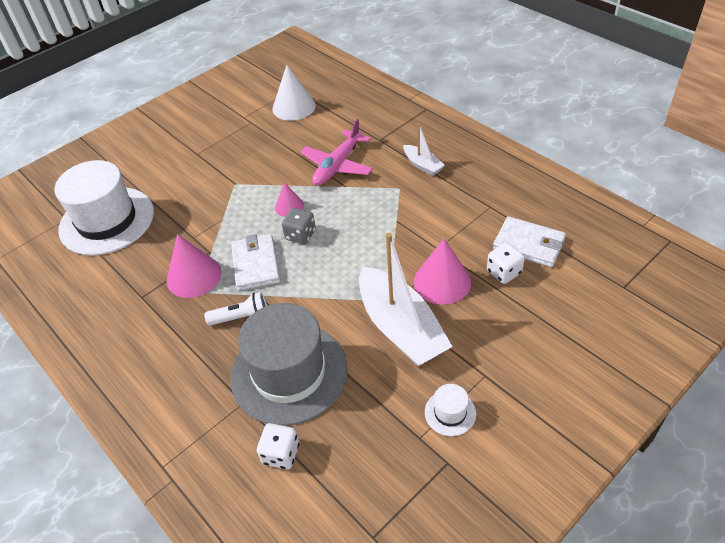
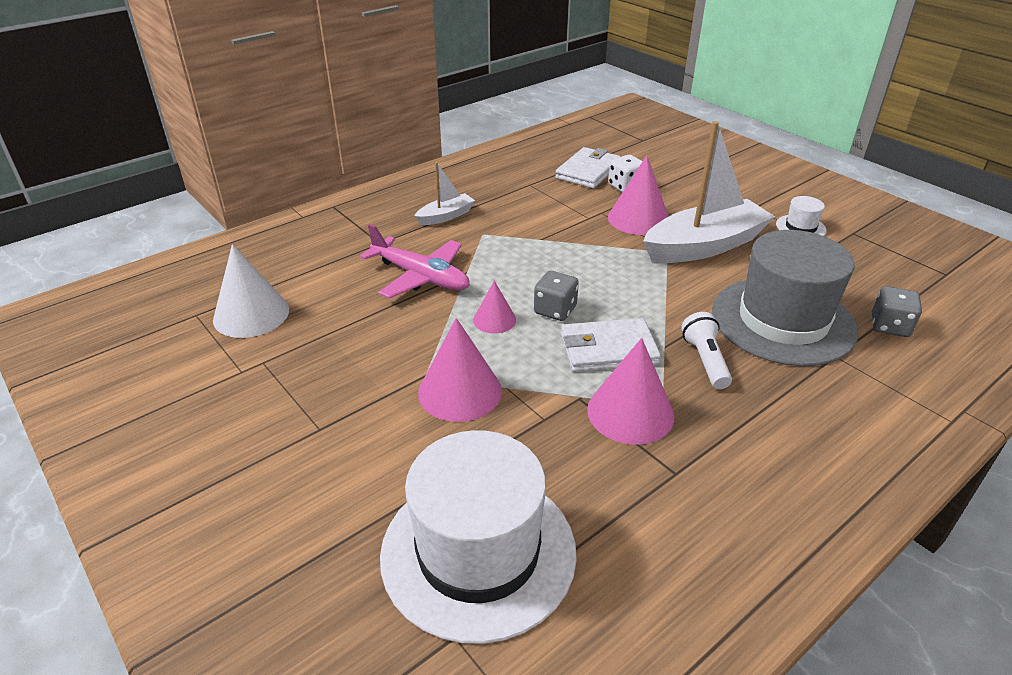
camera: 90 degrees left, 10 degrees down
white dice [257,423,299,470] -> grey dice [872,286,922,337]
none -> pink cone [418,318,502,422]

